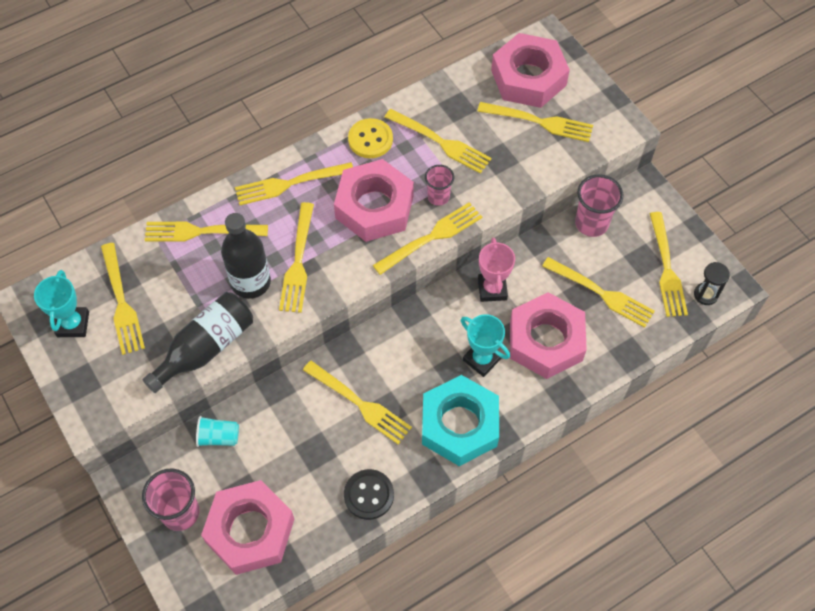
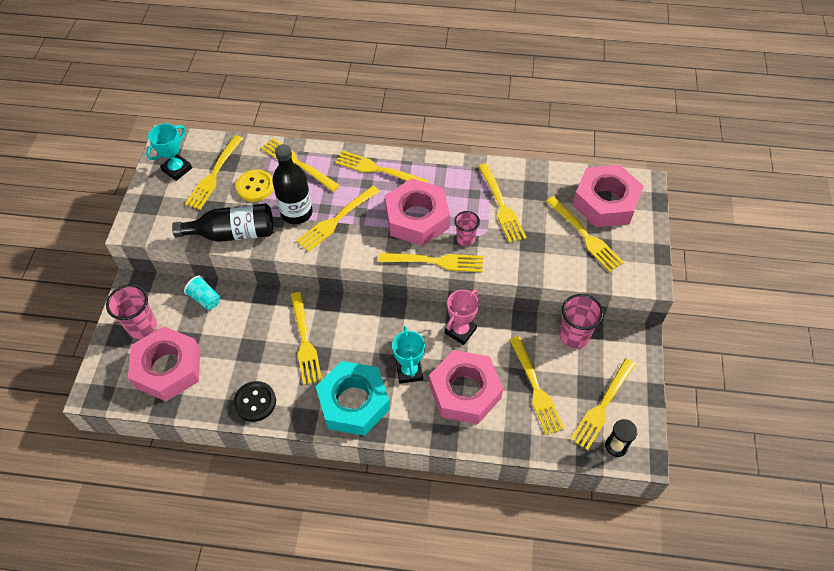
camera: 40 degrees right, 5 degrees down
yellow button [348,118,393,158] -> yellow button moved to [236,169,274,202]

